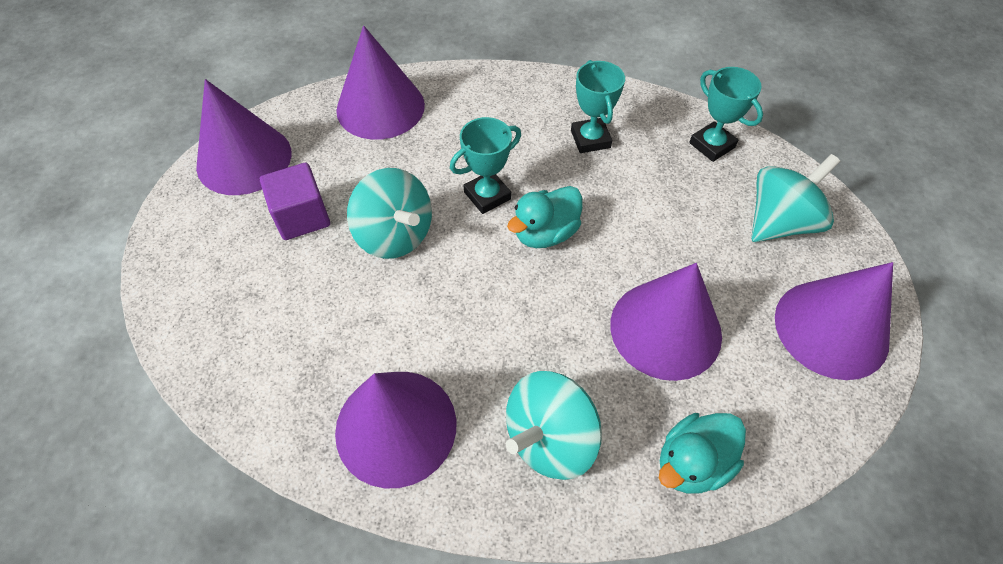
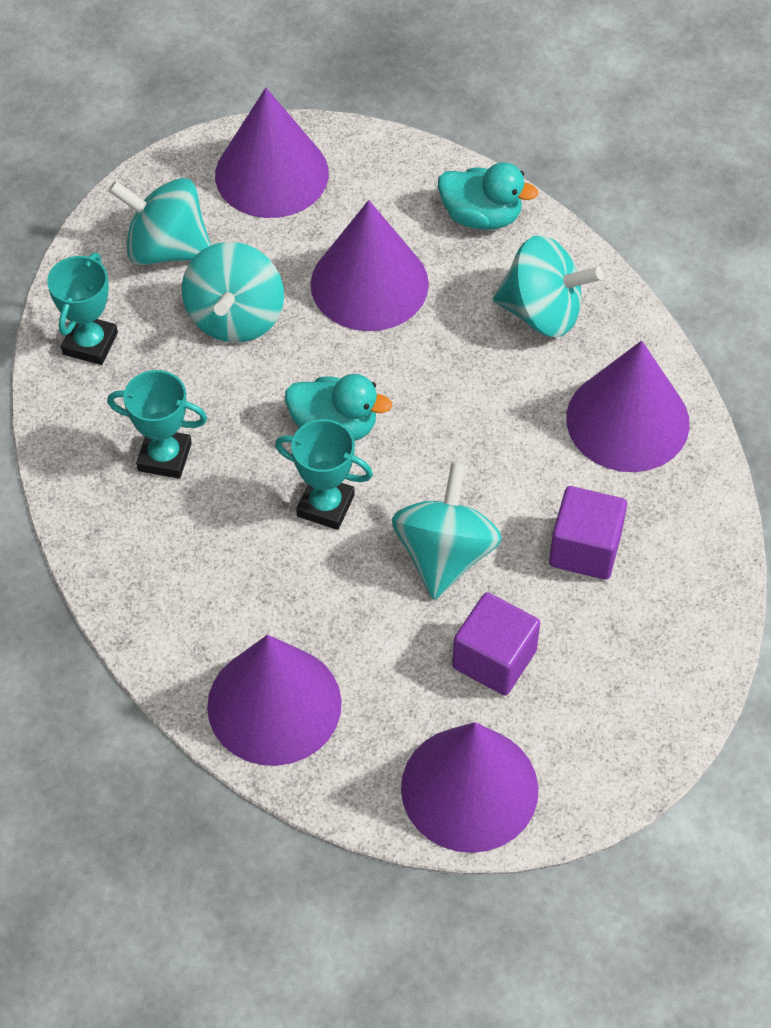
camera: 125 degrees left, 0 degrees up
turquoise trophy [571,60,625,153] -> turquoise trophy turned 60 degrees clockwise [107,370,207,479]
none -> turquoise spinning top [182,242,284,343]
none -> purple cube [549,486,627,580]

